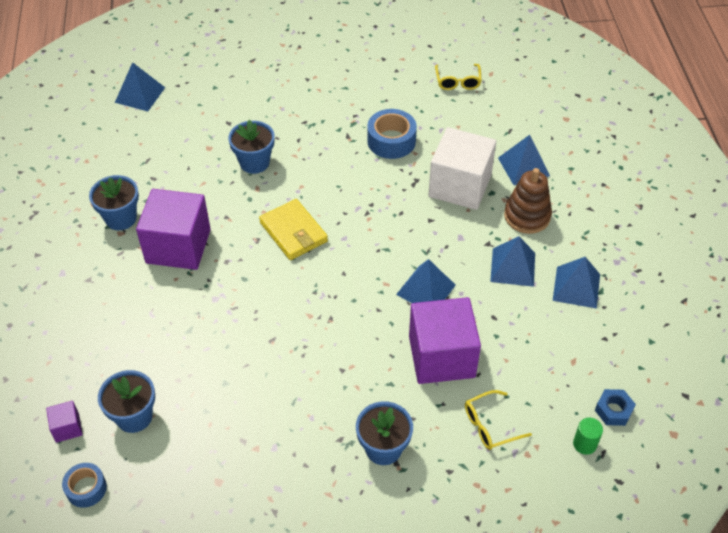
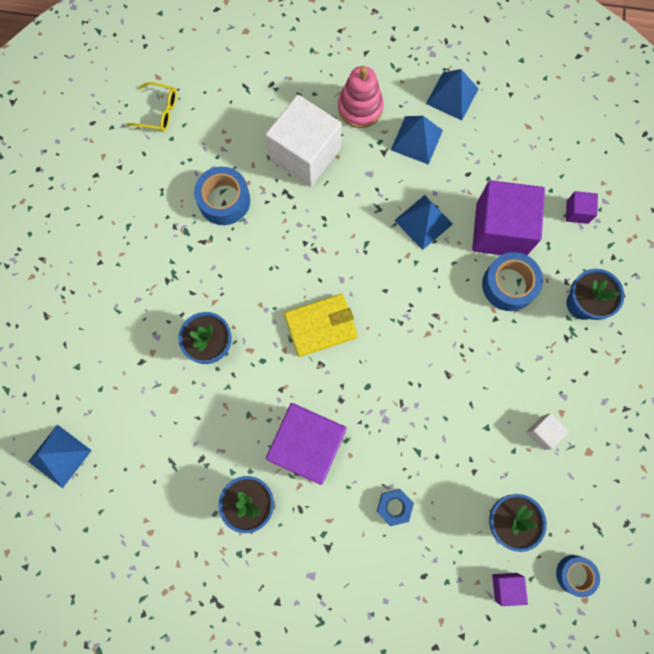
camera: 75 degrees left, 25 degrees up
yellow glasses [465,390,532,450] -> purple cube [566,191,598,224]
blue pyramid [498,135,550,185] -> none
brown stacking toy [504,168,552,234] -> pink stacking toy [338,66,384,128]
green cylinder [573,418,603,455] -> none
blue nut [595,389,636,426] -> blue nut moved to [377,489,414,526]
none -> blue tape [482,252,543,311]
none -> white cube [527,413,569,450]

